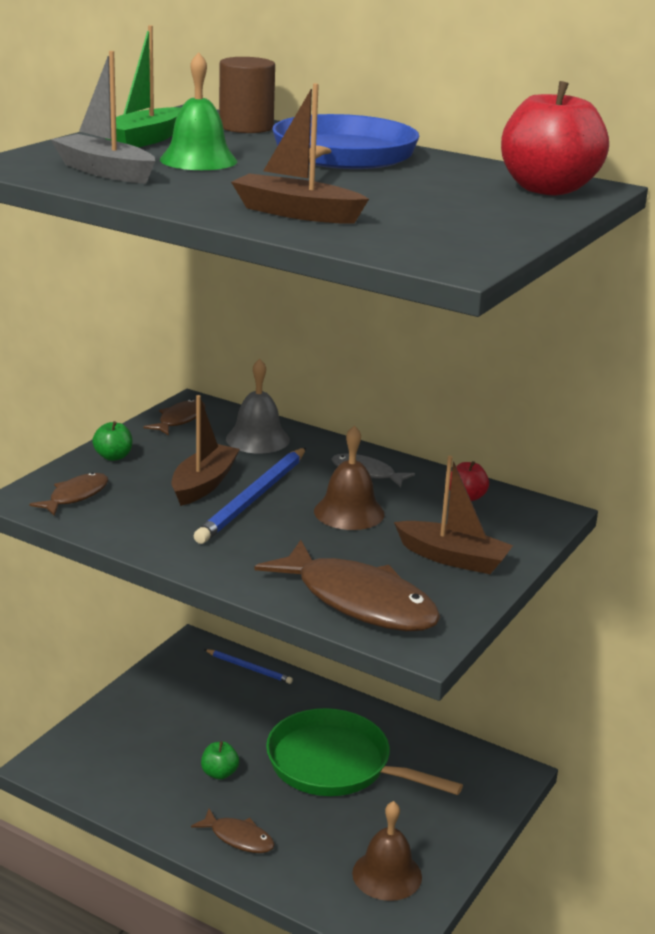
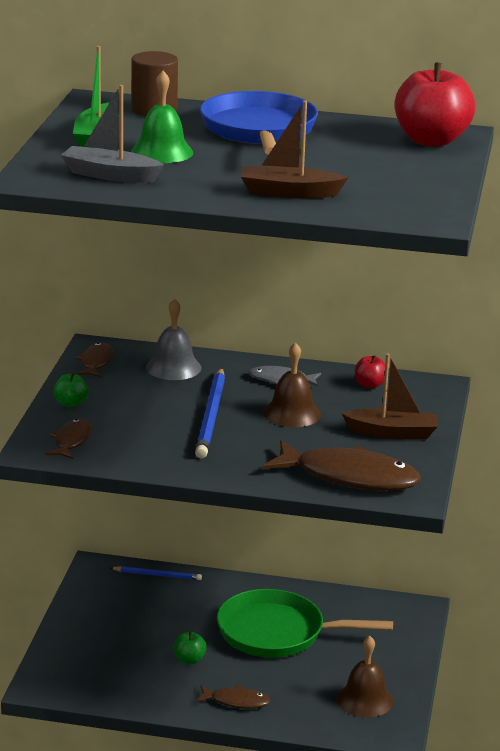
camera: 20 degrees left, 0 degrees up
brown boat [172,395,240,506] -> none

